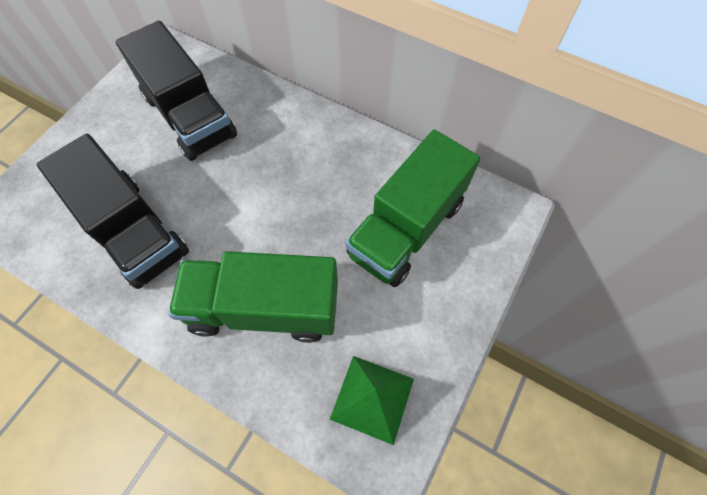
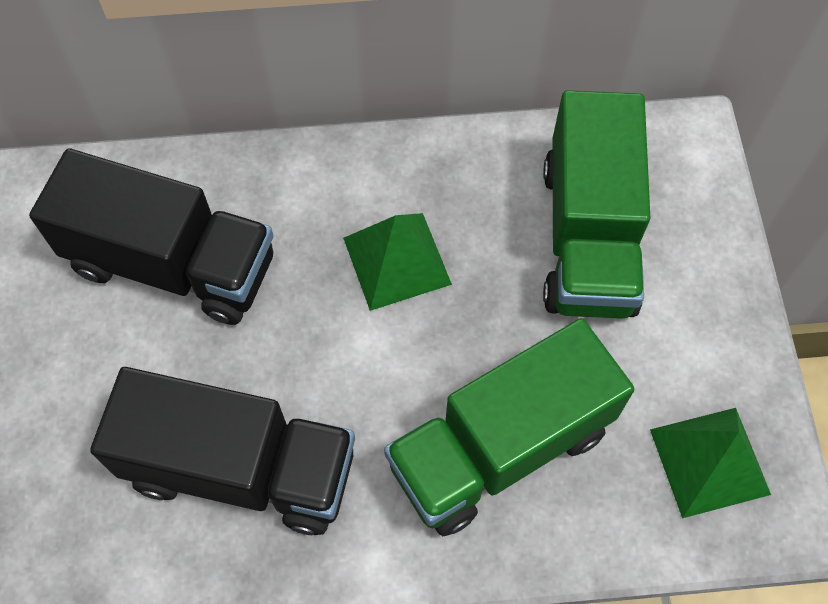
camera: 35 degrees left, 0 degrees up
none -> green pyramid [343,213,452,311]

